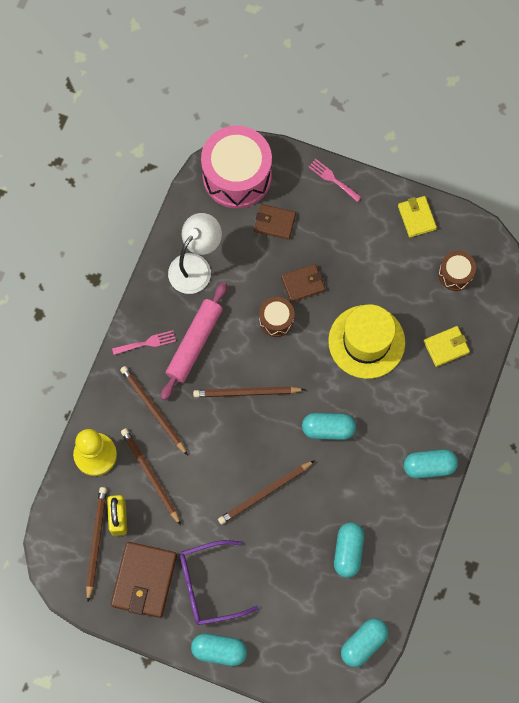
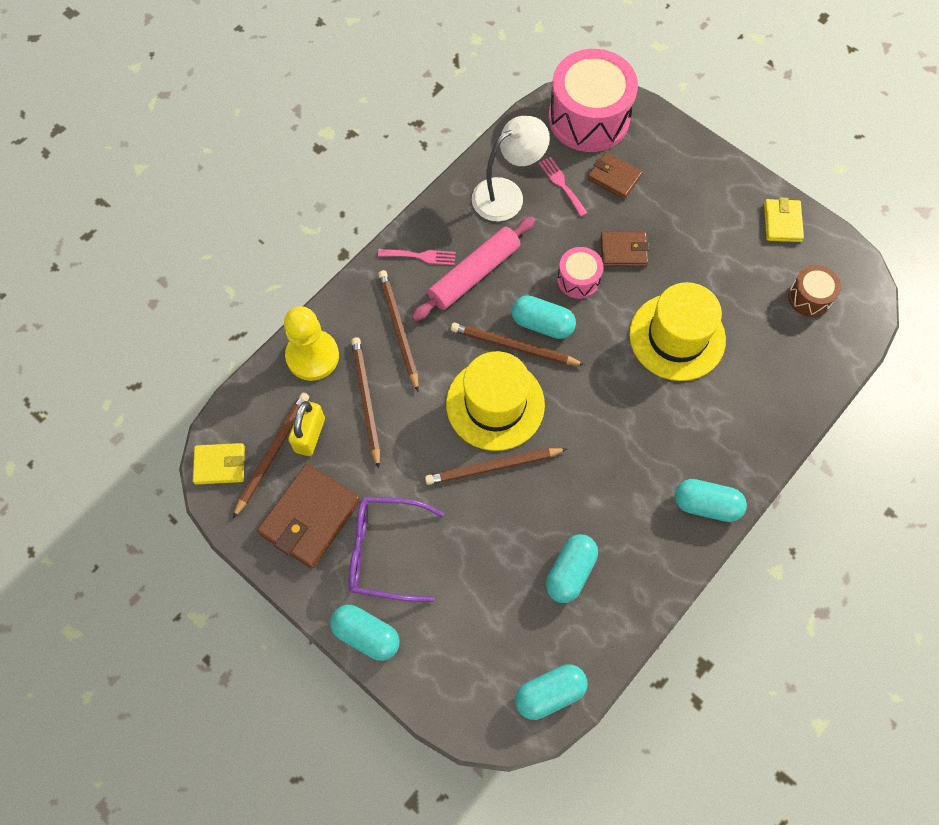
camera: 20 degrees right, 5 degrees down
brown drum [259,297,294,337] -> pink drum [557,247,603,299]
turquoise capsule [302,413,356,440] -> turquoise capsule moved to [511,295,576,339]
pink fork [308,159,361,202] -> pink fork moved to [539,157,588,217]
yellow wallet [424,326,470,367] -> yellow wallet moved to [193,443,245,485]
none -> yellow hat [446,351,545,451]

